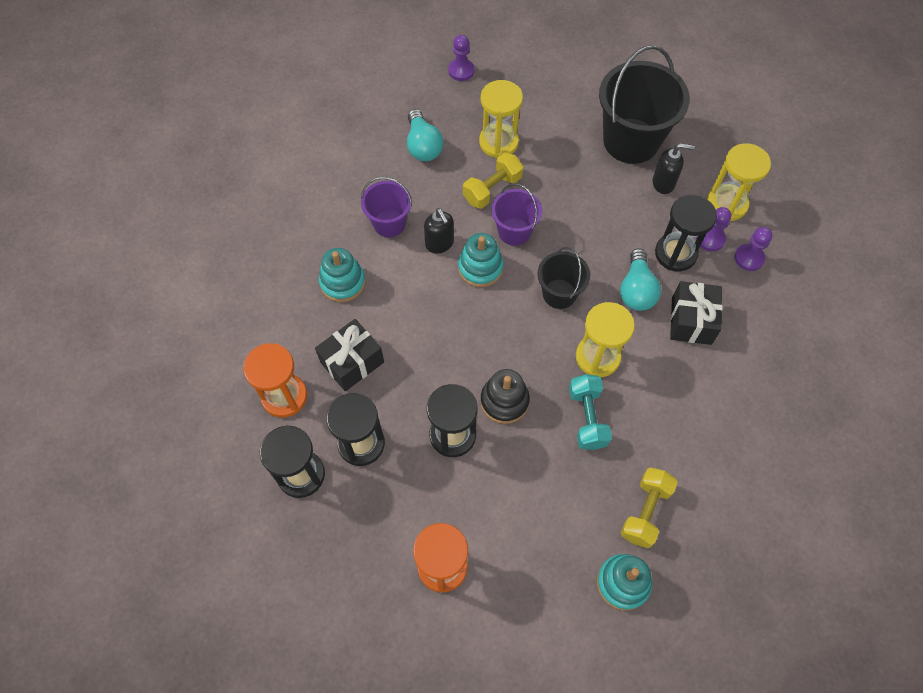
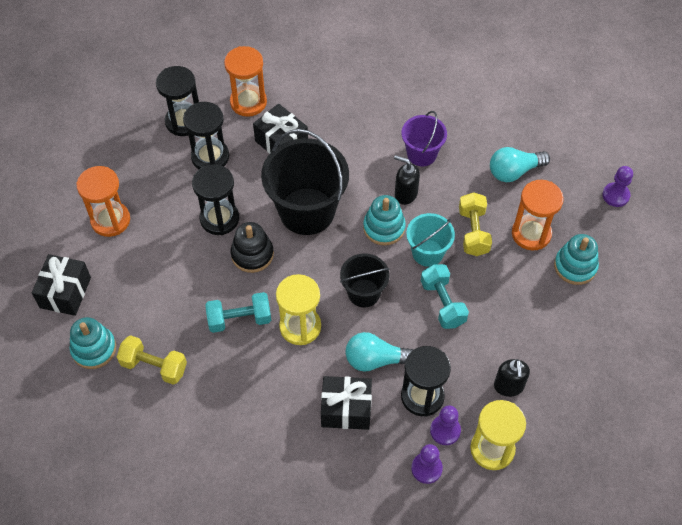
camera: 85 degrees right, 5 degrees down
turquoise stacking toy [319,248,366,302] -> turquoise stacking toy moved to [554,234,599,285]
black soap dispenser [424,208,454,253] -> black soap dispenser turned 60 degrees clockwise [394,155,420,205]
yellow dumbbell [463,152,523,209] -> yellow dumbbell turned 45 degrees clockwise [459,192,492,256]
yellow hourglass [479,80,523,158] -> orange hourglass [512,180,564,251]
purple bucket [491,183,542,246] -> turquoise bucket [406,213,455,267]
black bucket [599,45,690,164] -> black bucket moved to [261,129,349,235]
none -> black gift [32,254,91,316]
none -> turquoise dumbbell [421,264,469,329]

